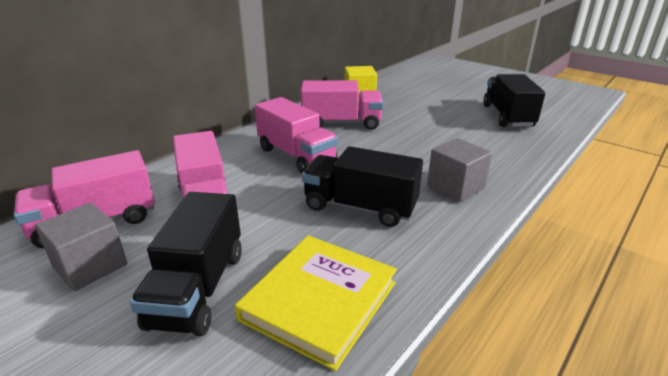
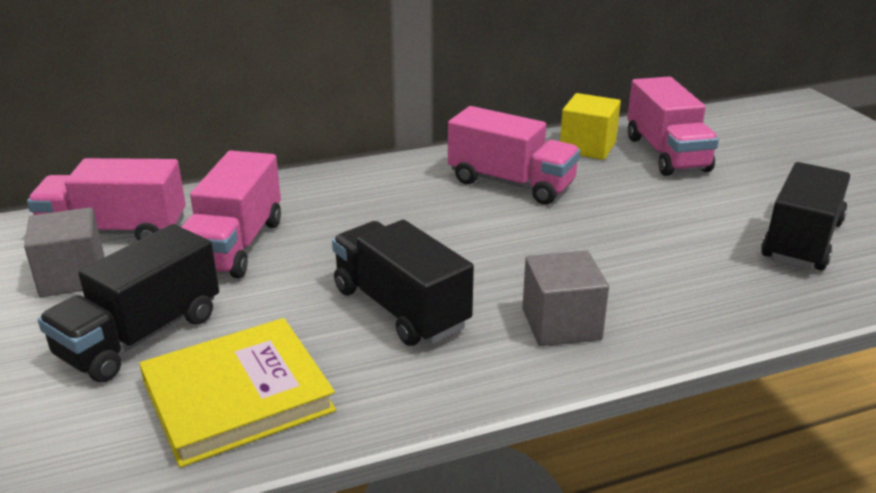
camera: 30 degrees right, 0 degrees up
pink truck [255,97,338,173] -> pink truck moved to [627,77,719,176]

